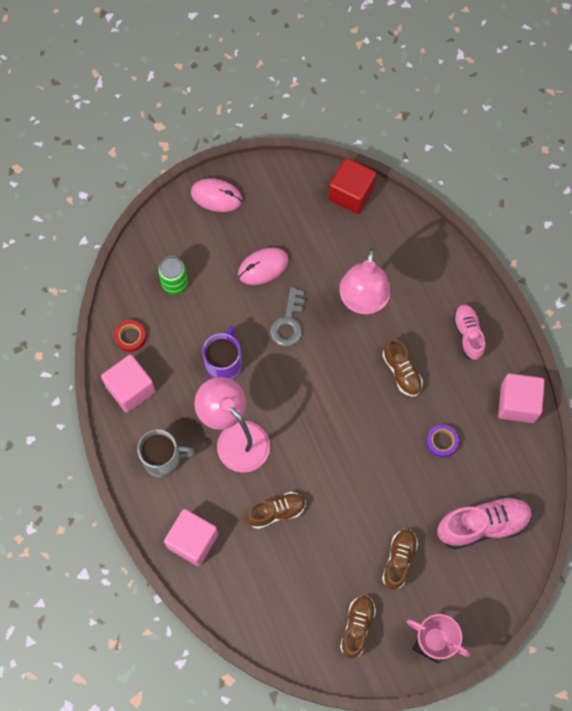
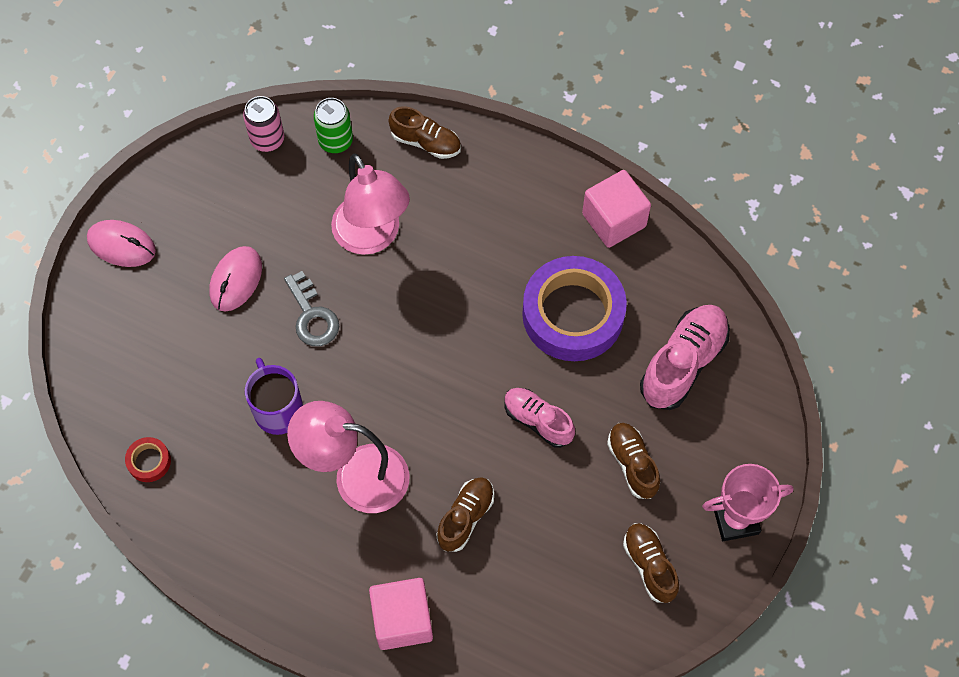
camera: 40 degrees left, 5 degrees down
pink cube [101,354,156,413] -> none
grey mug [137,429,195,477] -> none
green can [158,256,188,295] -> green can moved to [314,98,353,153]
pink mouse [191,178,242,212] -> pink mouse turned 45 degrees clockwise [87,220,156,267]
red cube [328,158,376,214] -> pink can [243,96,284,152]
brown shoe [382,339,423,397] -> brown shoe moved to [389,106,461,159]
purple tape [426,425,459,458] -> purple tape [522,256,627,361], size x2.45
pink shoe [453,304,486,361] -> pink shoe moved to [504,388,575,448]

